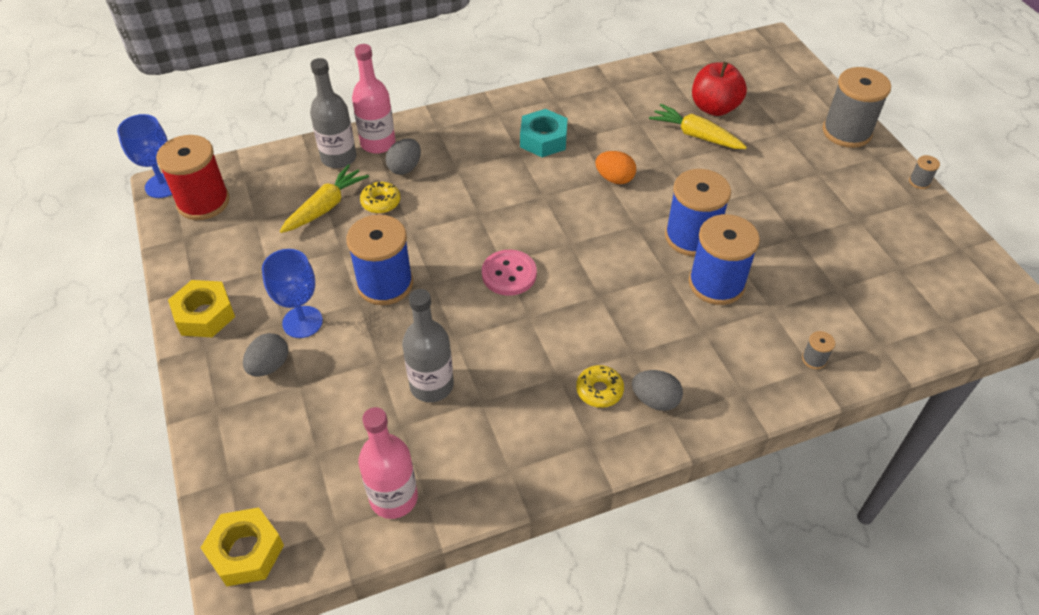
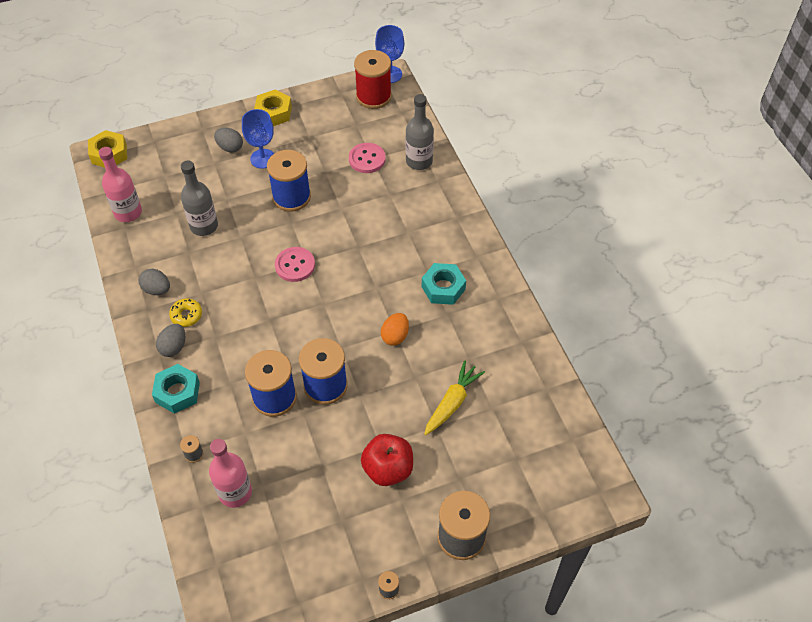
camera: 90 degrees right, 5 degrees up
yellow carrot [280,164,369,233] -> pink button [349,143,386,173]
pink bottle [352,44,395,154] -> pink bottle moved to [209,439,252,508]
yellow donut [360,182,401,213] -> none
grey egg [386,138,421,175] -> grey egg moved to [139,269,170,295]
red apple [692,62,747,116] -> red apple moved to [361,434,413,486]
none -> turquoise nut [152,364,200,414]

